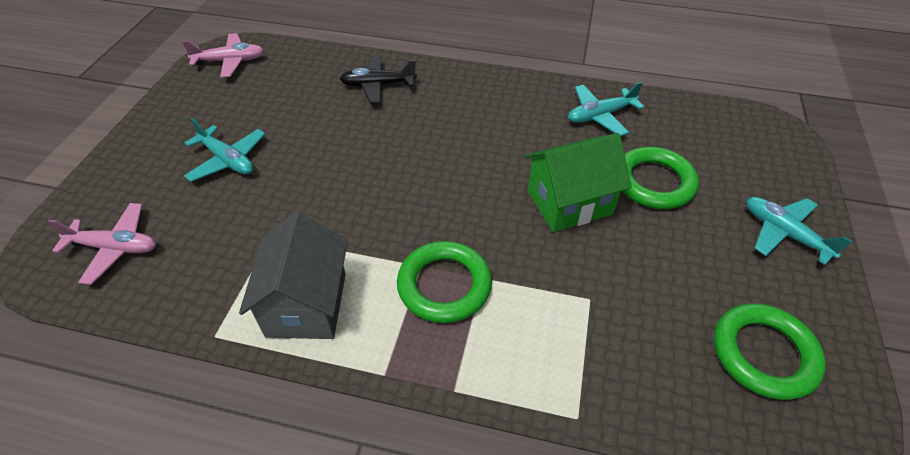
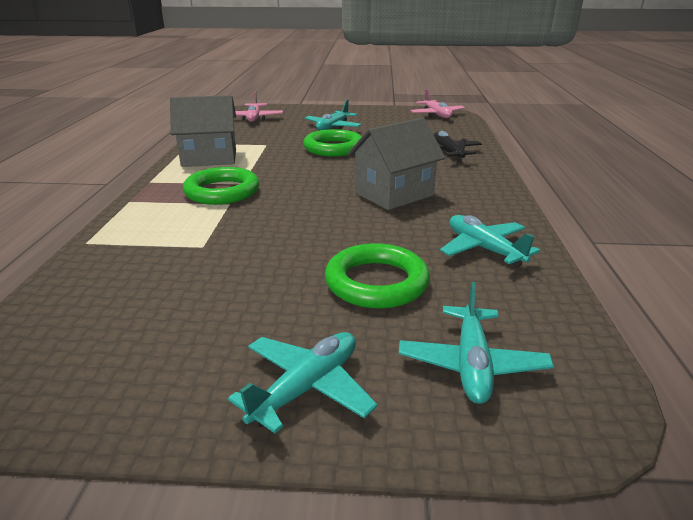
camera: 80 degrees right, 20 degrees down
green house [525,133,632,232] -> none
green ring [714,303,826,400] -> green ring moved to [303,129,362,157]
none -> grey house [348,117,445,210]
none -> turquoise plane [399,282,554,404]

